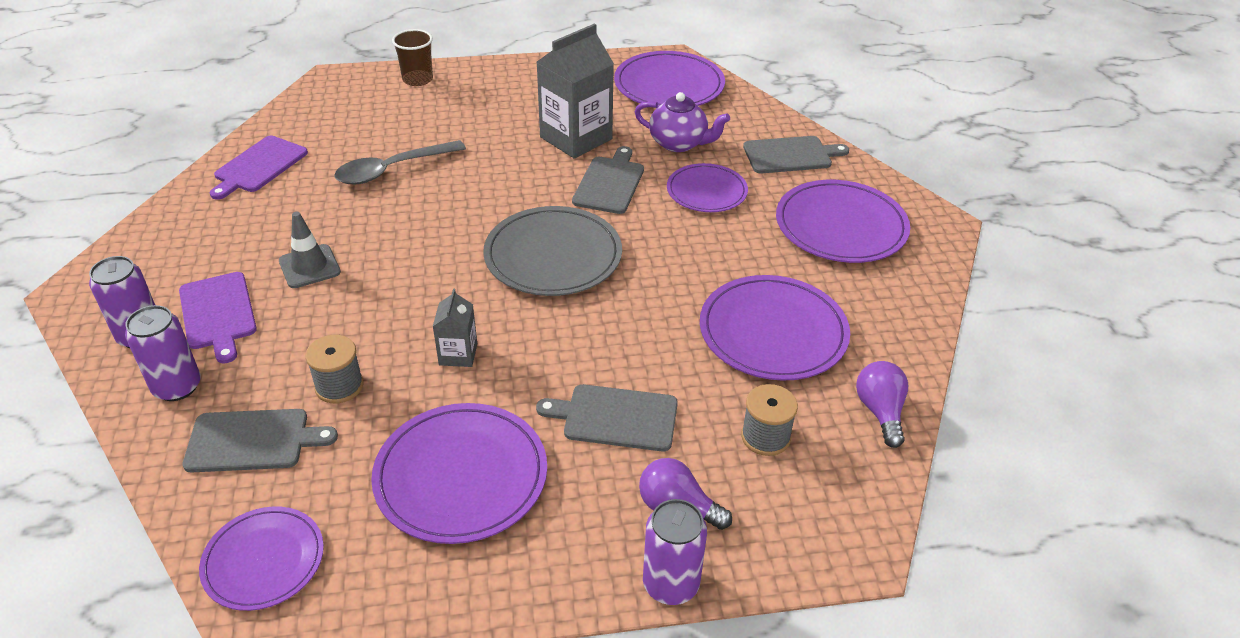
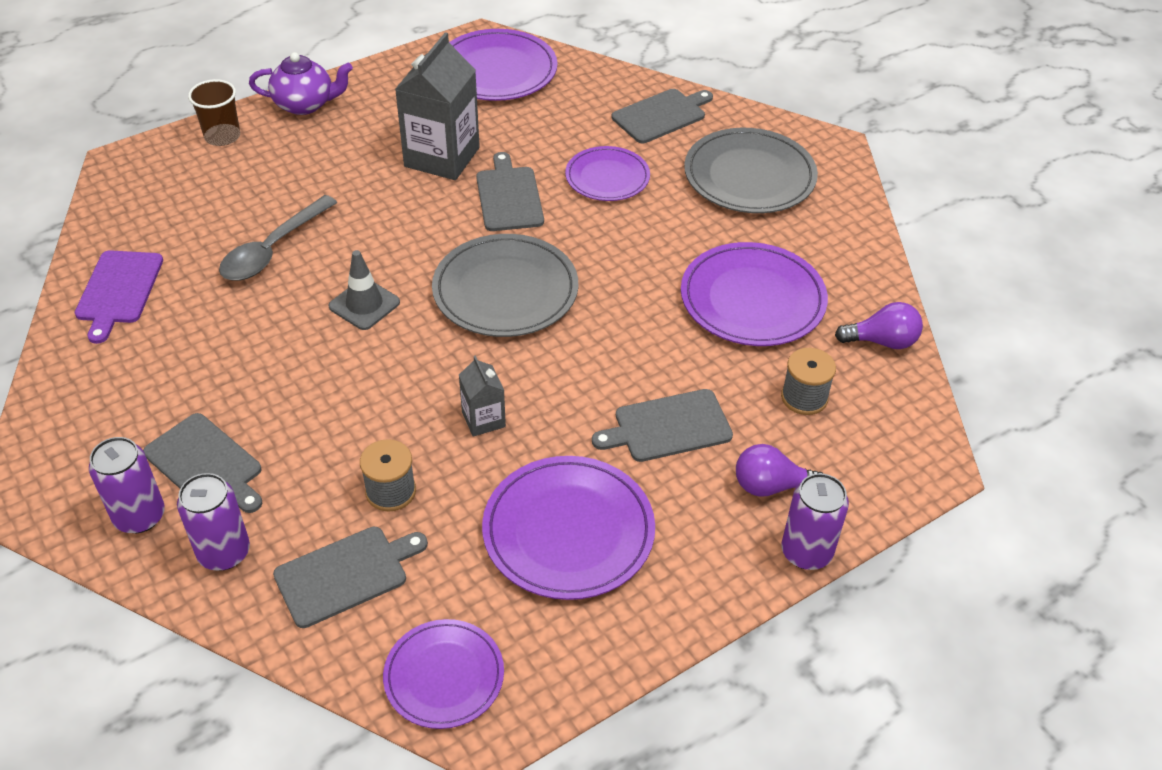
camera: 25 degrees left, 5 degrees up
purple cutting board [179,272,257,364] -> grey cutting board [143,413,263,513]
grey traffic cone [279,212,341,288] -> grey traffic cone moved to [329,250,400,330]
purple teapot [635,92,730,152] -> purple teapot moved to [249,52,353,115]
purple plate [776,180,910,263] -> grey plate [684,128,818,213]
purple light bulb [856,361,908,448] -> purple light bulb turned 120 degrees clockwise [835,302,923,349]

